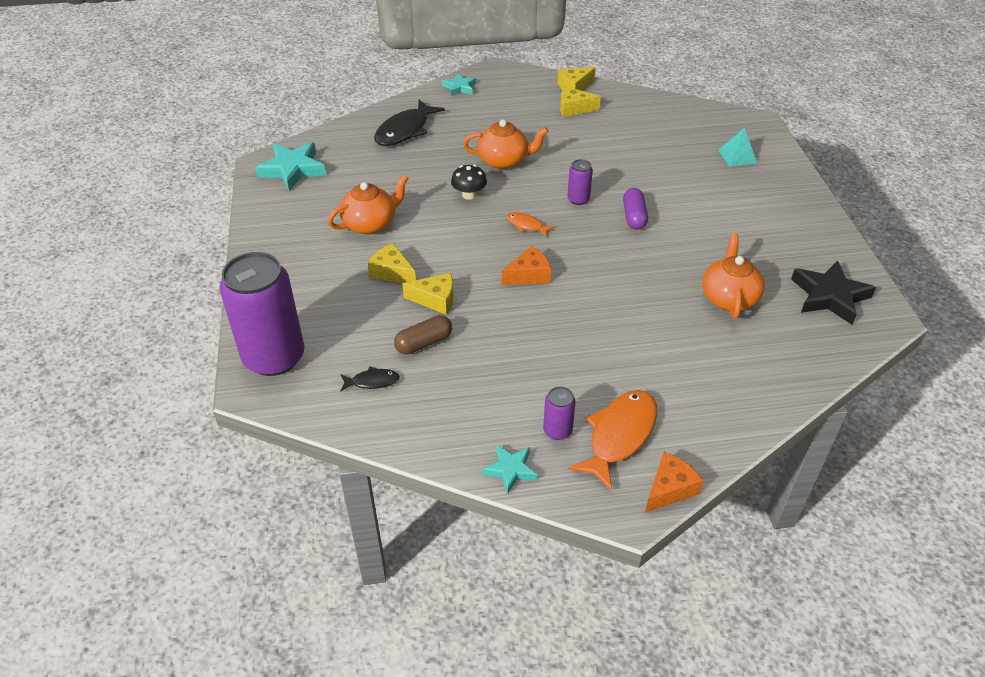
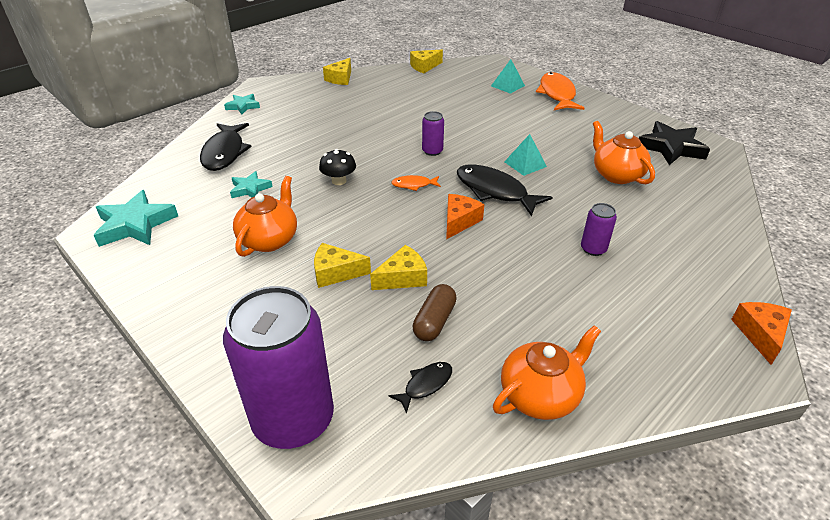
camera: 35 degrees left, 5 degrees down
orange teapot [463,120,549,169] -> orange teapot moved to [493,325,601,420]
turquoise star [482,445,537,494] -> turquoise star moved to [230,171,273,198]
purple can [543,386,576,440] -> purple can moved to [581,203,617,256]
yellow cheese [560,87,601,117] -> yellow cheese moved to [410,50,443,73]
orange fish [568,390,657,491] -> orange fish moved to [536,72,584,110]
purple capsule [623,188,648,230] -> none
none -> black fish [457,164,552,217]
none -> turquoise pyramid [504,134,547,176]

